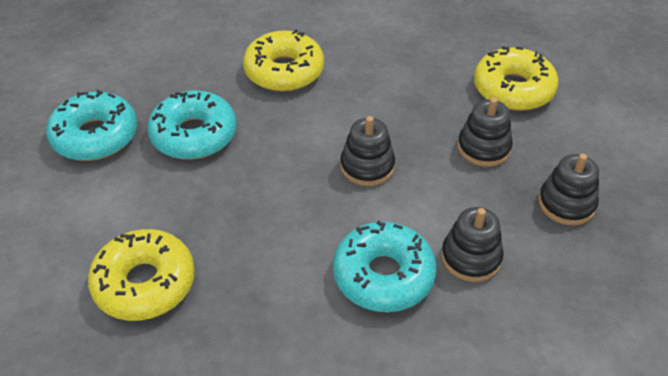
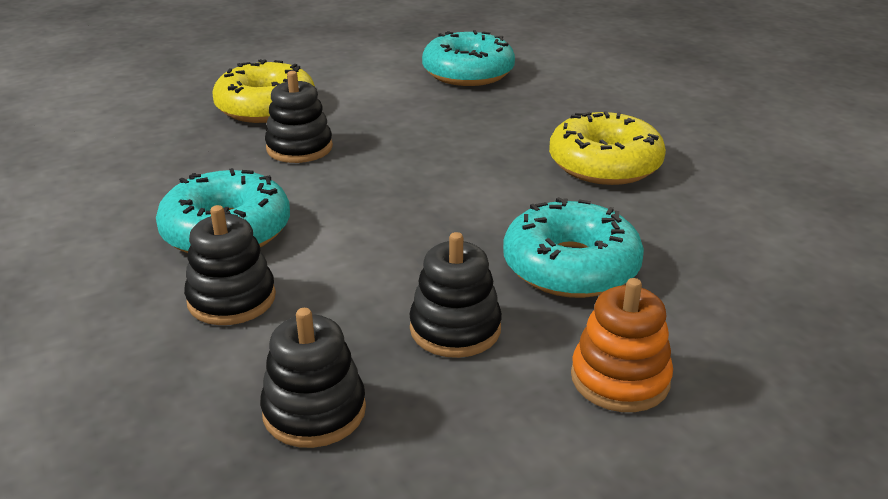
camera: 90 degrees right, 15 degrees down
turquoise donut [147,91,237,160] -> turquoise donut moved to [503,197,644,298]
black stacking toy [340,116,395,186] -> black stacking toy moved to [265,71,333,163]
yellow donut [474,46,559,111] -> orange stacking toy [571,278,673,412]

